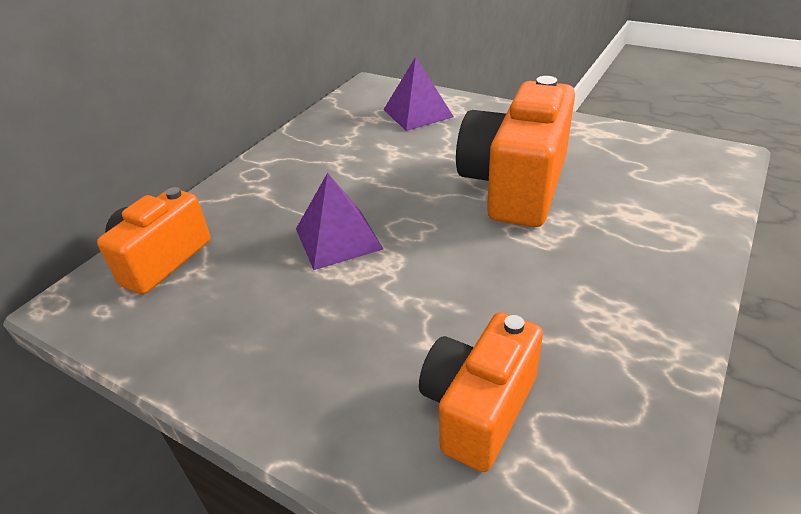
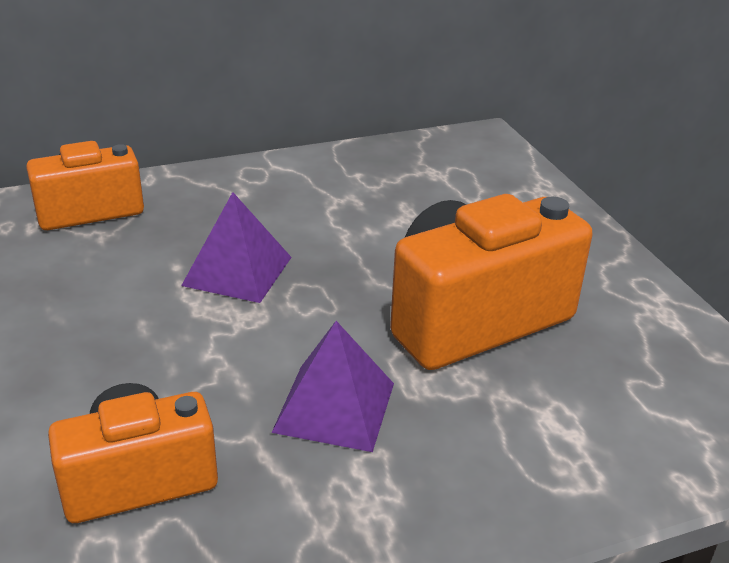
camera: 35 degrees right, 5 degrees down
purple pyramid [383,57,454,131] -> purple pyramid moved to [271,321,394,452]

